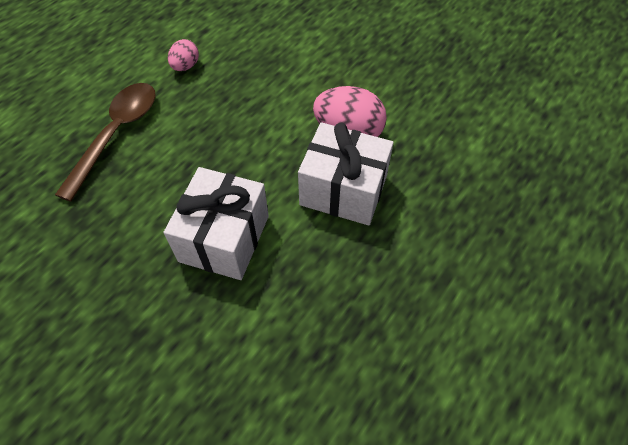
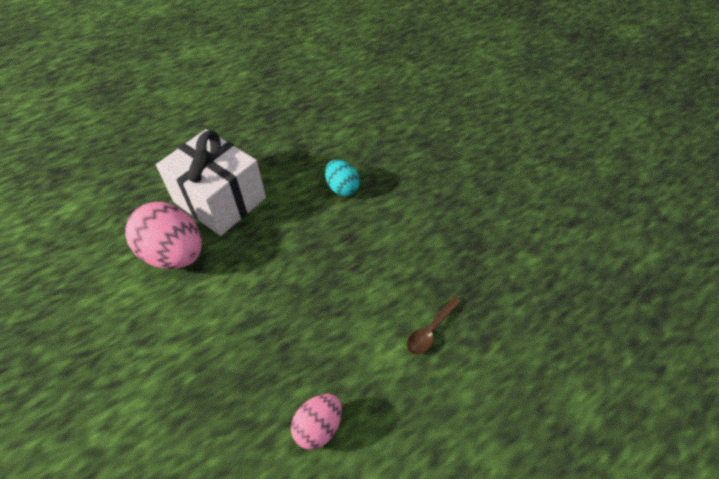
camera: 160 degrees left, 5 degrees down
brown spoon [55,83,156,202] -> brown spoon [407,296,462,354], size x0.43
white gift [164,167,269,280] -> turquoise egg [325,160,360,196]

